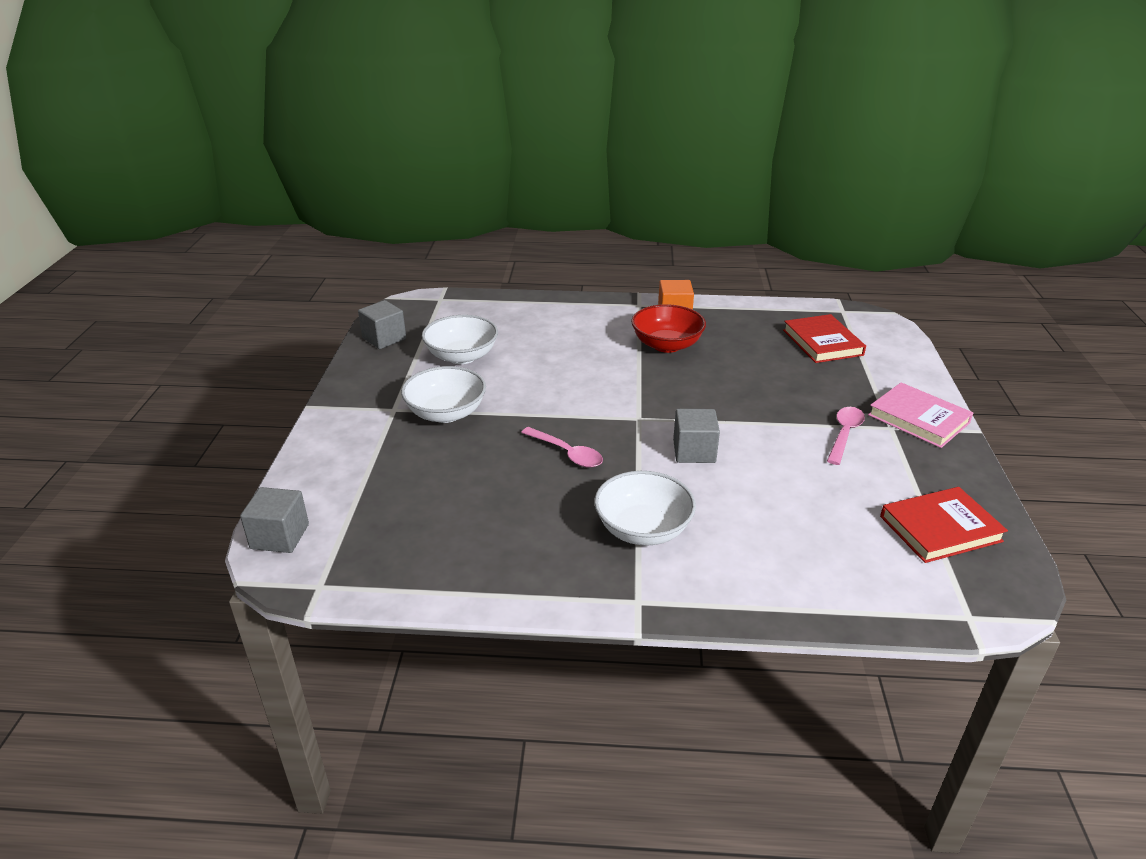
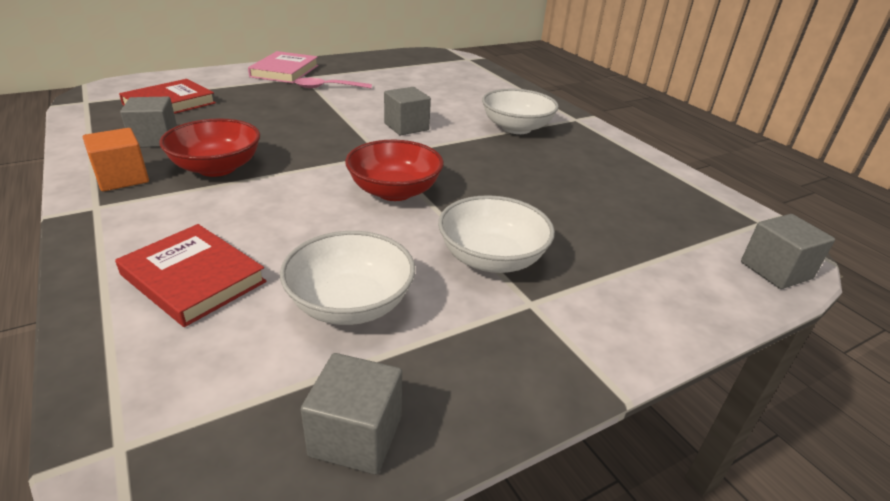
camera: 125 degrees left, 0 degrees up
pink spoon [521,427,603,468] -> none
red book [880,487,1008,563] -> red book moved to [115,224,266,327]
none -> grey cube [120,97,177,148]
none -> red bowl [345,140,444,201]

